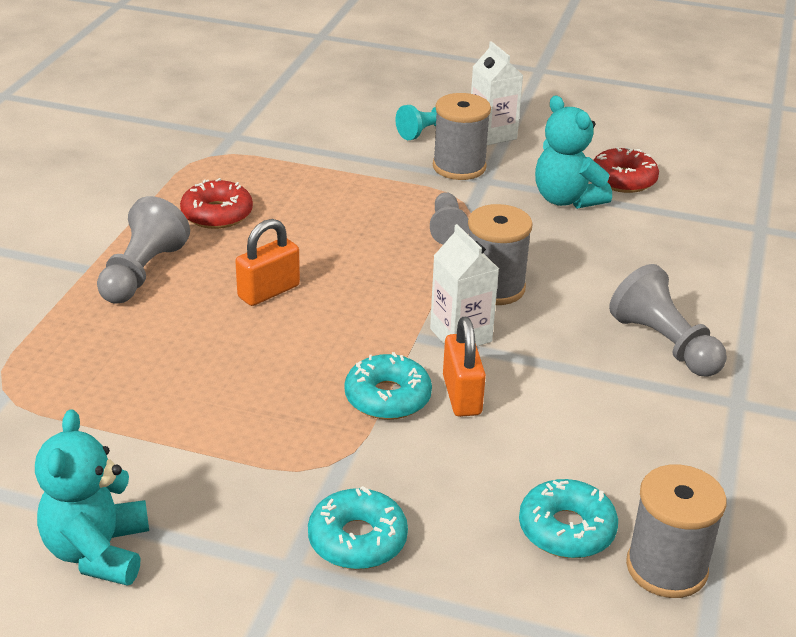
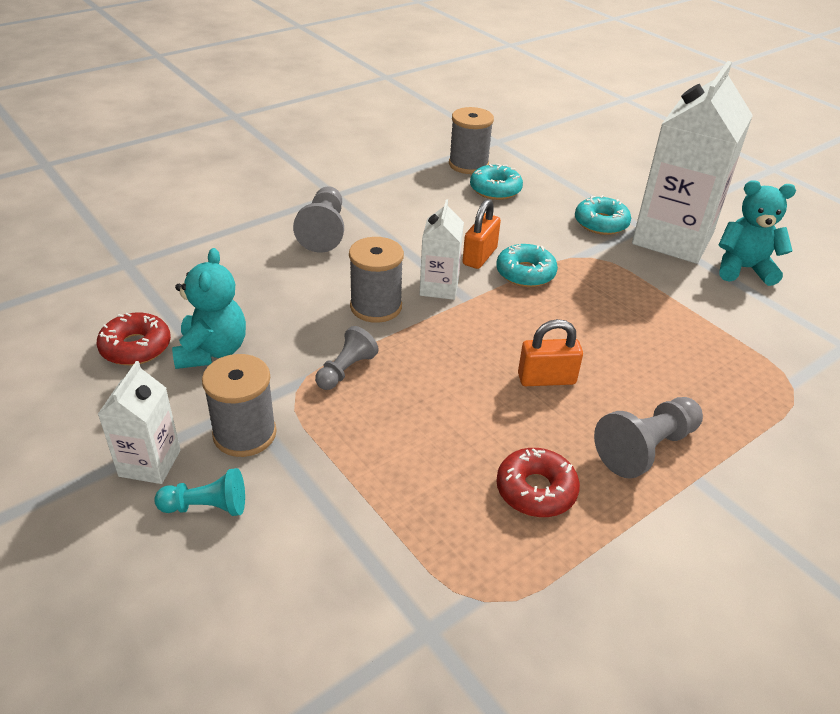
camera: 145 degrees left, 5 degrees up
turquoise teddy bear [35,409,149,586] -> turquoise teddy bear turned 120 degrees counterclockwise [719,180,796,286]
none -> white carton [632,61,753,264]

